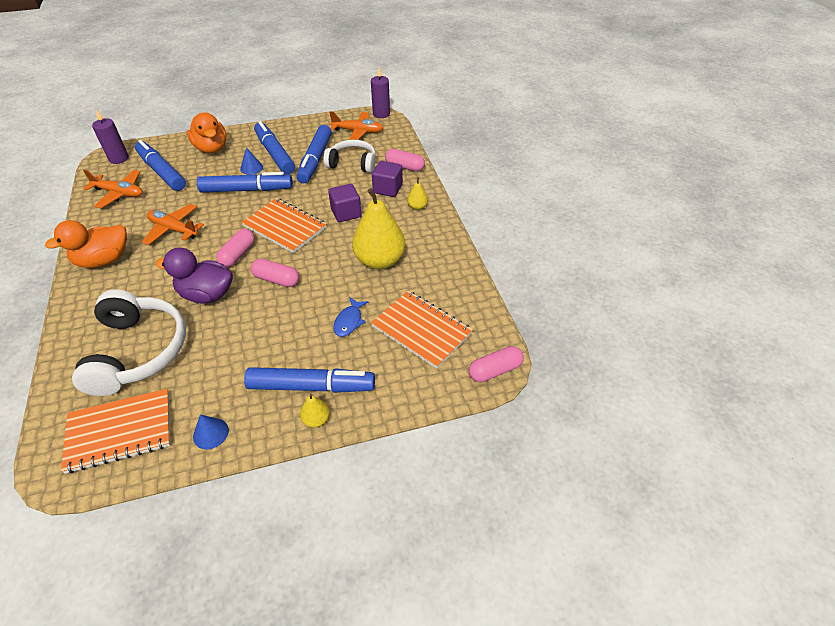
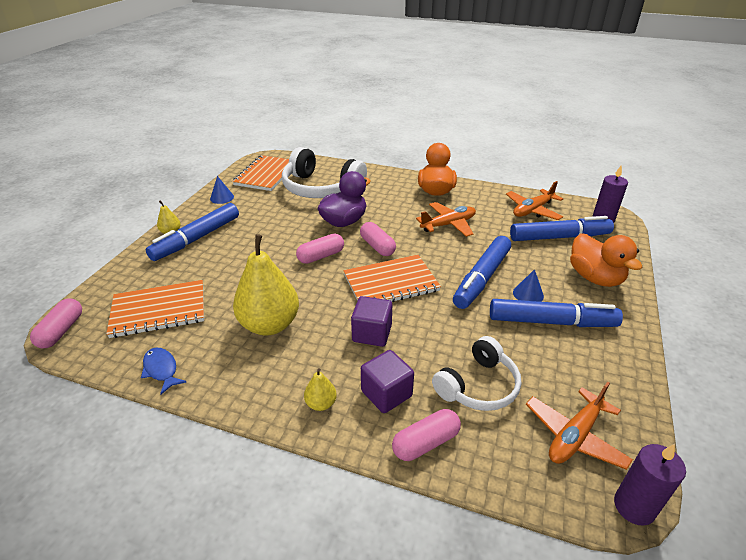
camera: 125 degrees right, 10 degrees down
orange duck [187,112,226,153] -> orange duck turned 120 degrees counterclockwise [570,233,642,287]
blue marker [296,125,332,183] -> none
blue fish [333,297,368,337] -> blue fish moved to [141,348,186,395]

